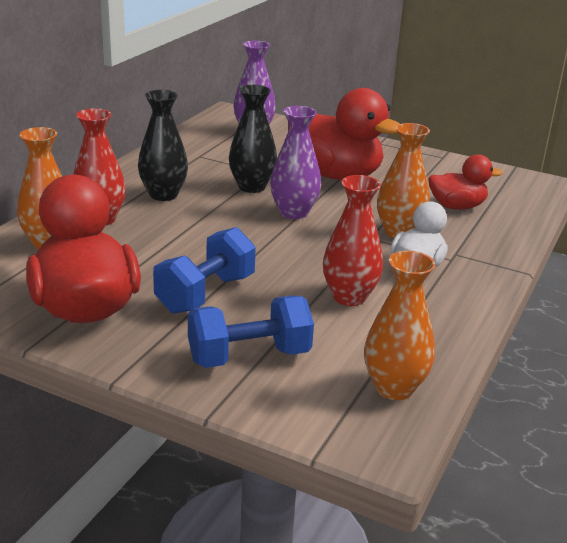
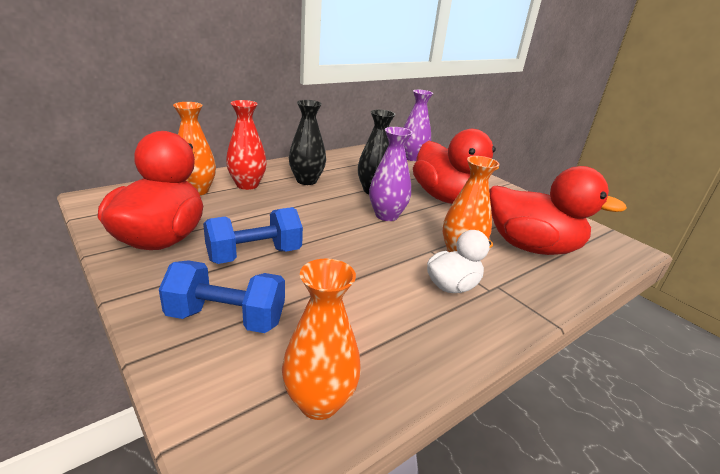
camera: 25 degrees right, 0 degrees up
red vase [323,175,383,306] -> none
red duck [428,154,503,210] -> red duck [489,166,627,255], size x1.80

